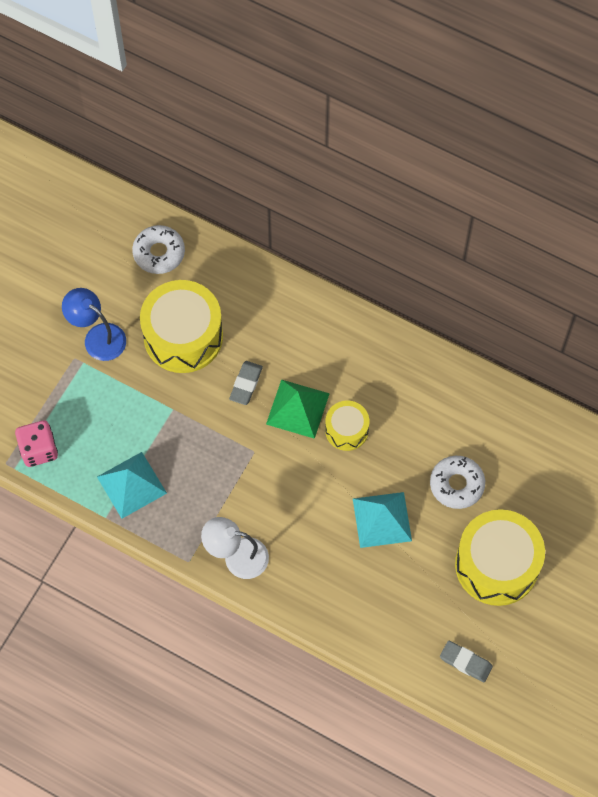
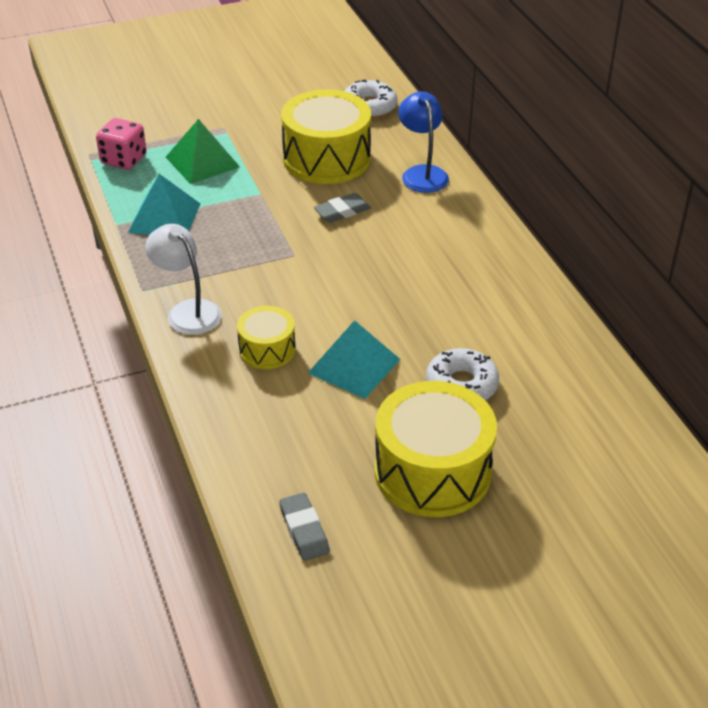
camera: 40 degrees right, 25 degrees down
blue lamp [62,288,126,361] -> blue lamp moved to [398,91,449,193]
green pyramid [266,380,330,439] -> green pyramid moved to [166,119,240,184]
yellow drum [325,401,369,451] -> yellow drum moved to [237,306,295,369]

